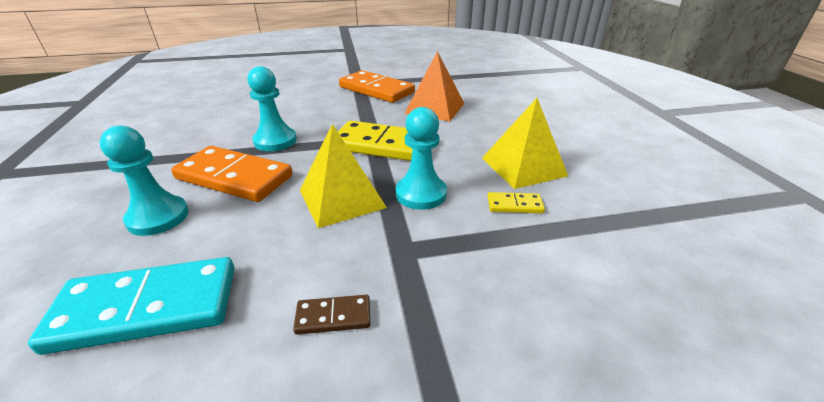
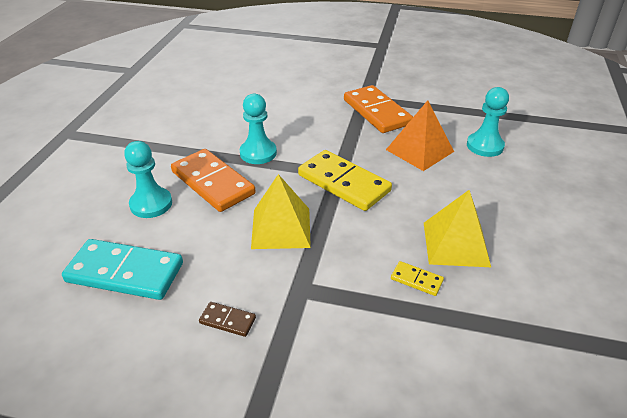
camera: 25 degrees right, 5 degrees up
turquoise pawn [396,107,447,210] -> turquoise pawn moved to [467,87,509,157]

